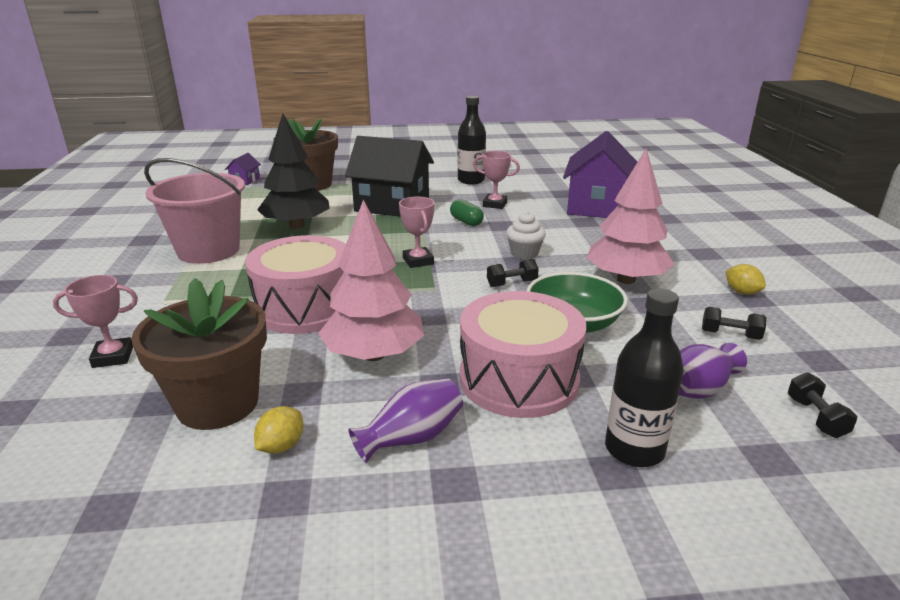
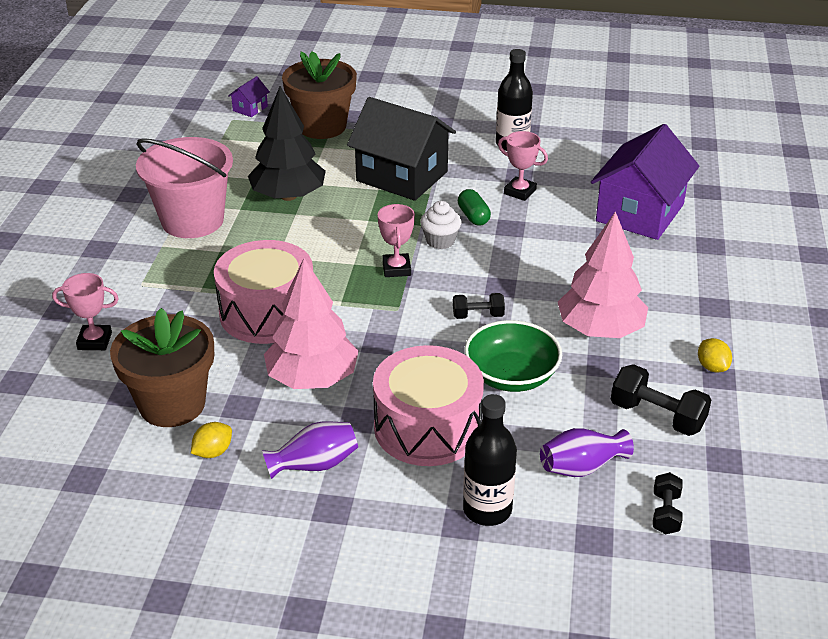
camera: 15 degrees right, 10 degrees up
white cupcake [506,211,546,259] -> white cupcake moved to [420,201,461,249]
black dumbbell [702,307,766,340] -> black dumbbell [611,364,711,436], size x1.65

